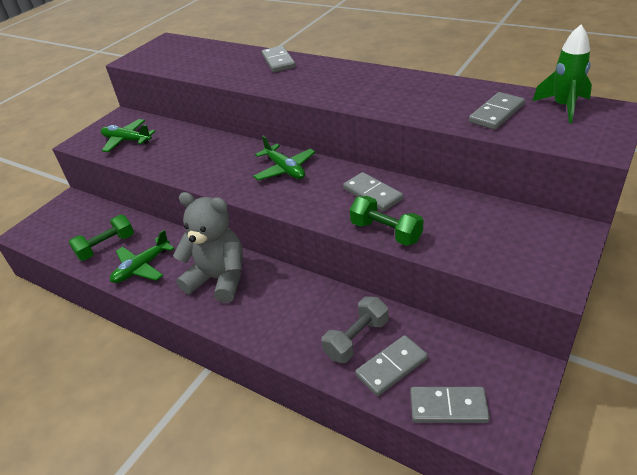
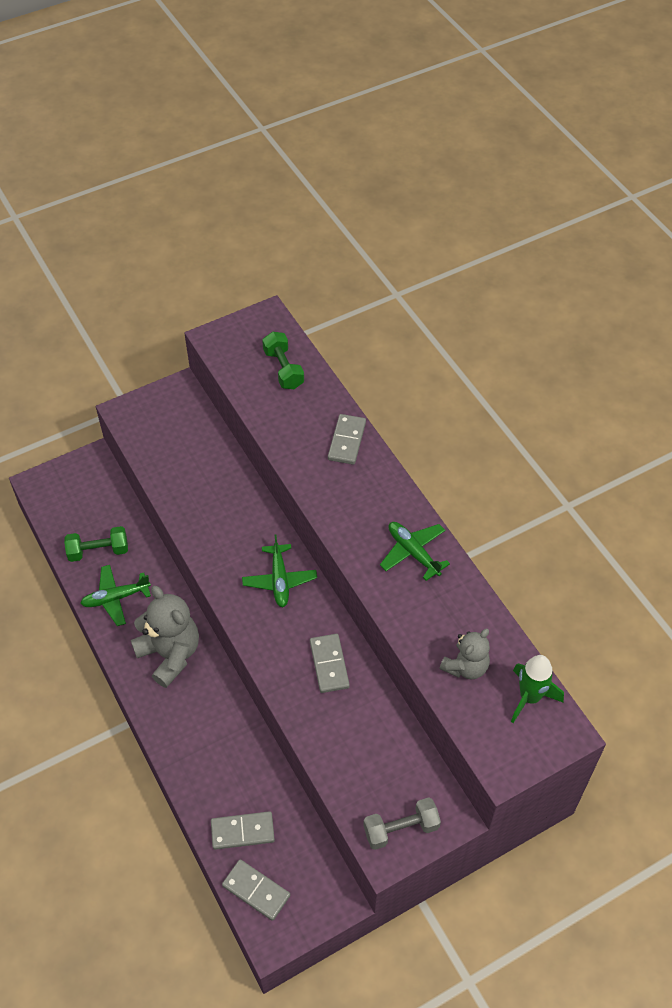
camera: 25 degrees right, 15 degrees up
green plane [101,119,156,152] -> green plane moved to [380,522,450,581]
grey dumbbell [321,296,388,363] -> grey dumbbell moved to [363,797,441,850]
green dumbbell [350,196,423,246] -> green dumbbell moved to [262,332,304,389]
grey domino [469,92,525,130] -> grey teddy bear [439,629,490,679]

